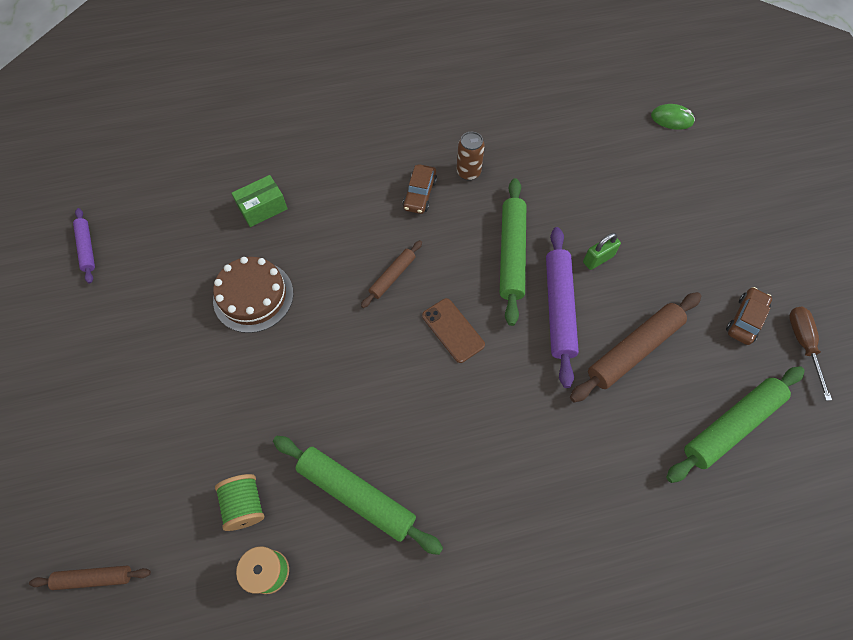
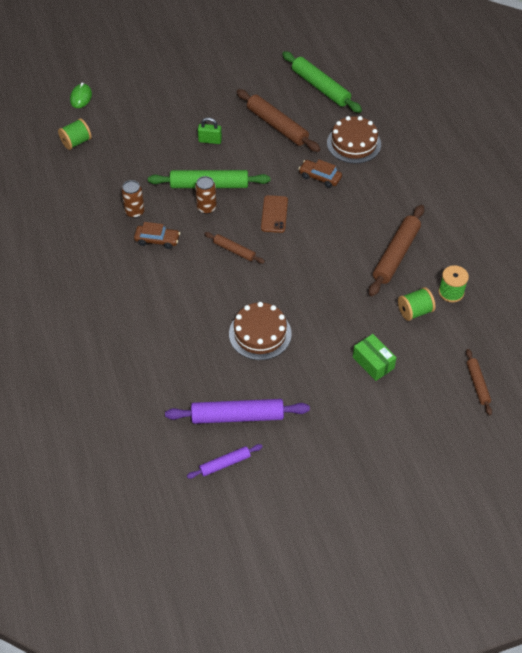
camera: 95 degrees left, 10 degrees down
green box [231,175,288,227] -> green box moved to [353,334,397,381]
green rolling pin [273,436,443,555] -> brown rolling pin [369,205,424,296]
brown phone [422,298,485,363] -> brown phone turned 45 degrees counterclockwise [261,195,288,233]
purple rolling pin [546,227,579,388] -> purple rolling pin moved to [165,399,310,424]
green padlock [583,233,621,270] -> green padlock turned 45 degrees counterclockwise [198,117,222,144]
brown car [726,287,772,345] -> brown car moved to [299,159,342,188]
brown screwdriver [789,306,832,401] -> none
none -> green spool [58,118,92,150]
none -> brown can [195,176,217,214]
none -> brown cake [327,116,381,163]

